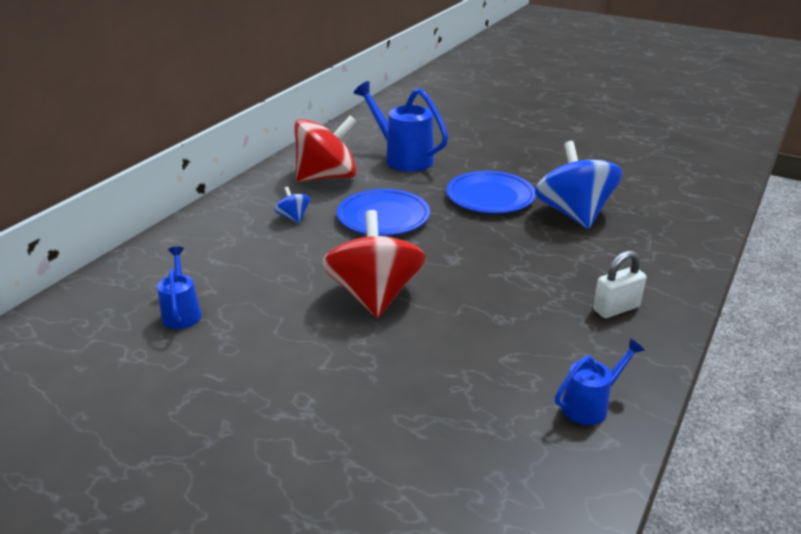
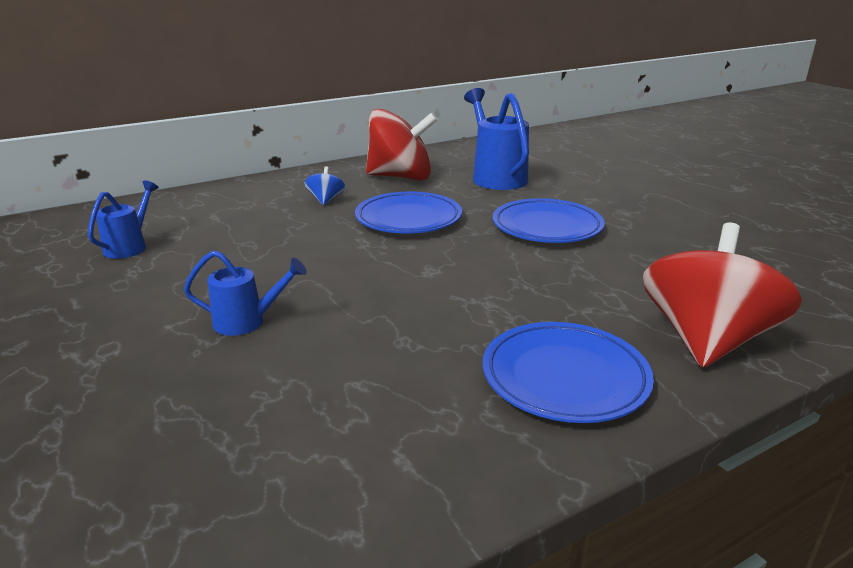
camera: 30 degrees right, 5 degrees down
red spinning top [322,210,426,318] -> red spinning top moved to [643,223,802,368]
blue spinning top [535,141,623,229] -> none
blue watering can [555,338,645,425] -> blue watering can moved to [184,251,307,336]
white padlock [593,250,646,318] -> blue plate [483,322,654,423]

